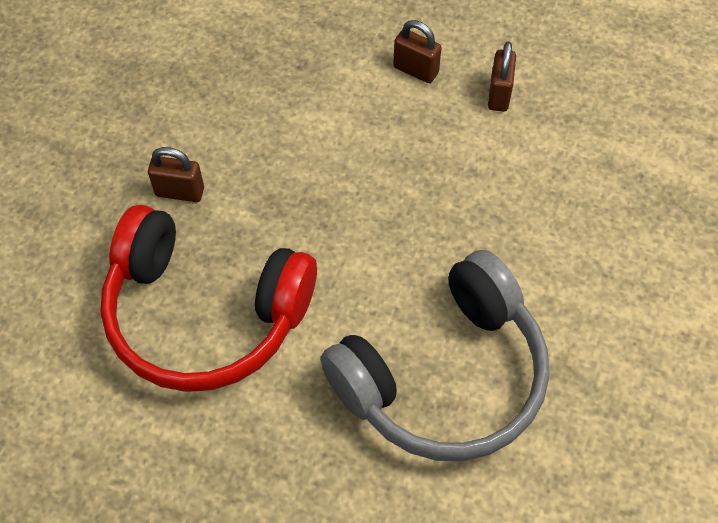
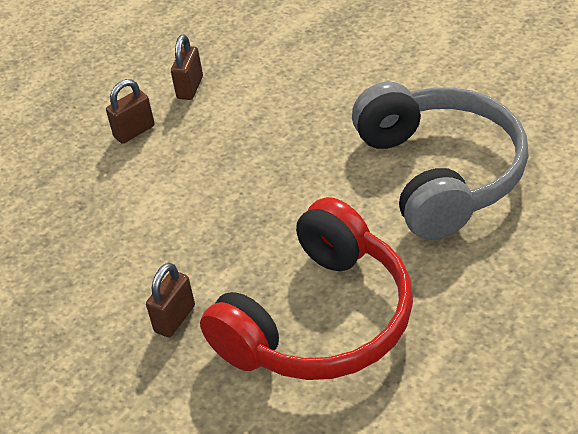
camera: 65 degrees left, 15 degrees down
brown padlock [488,41,516,112] -> brown padlock turned 75 degrees clockwise [171,35,203,100]

